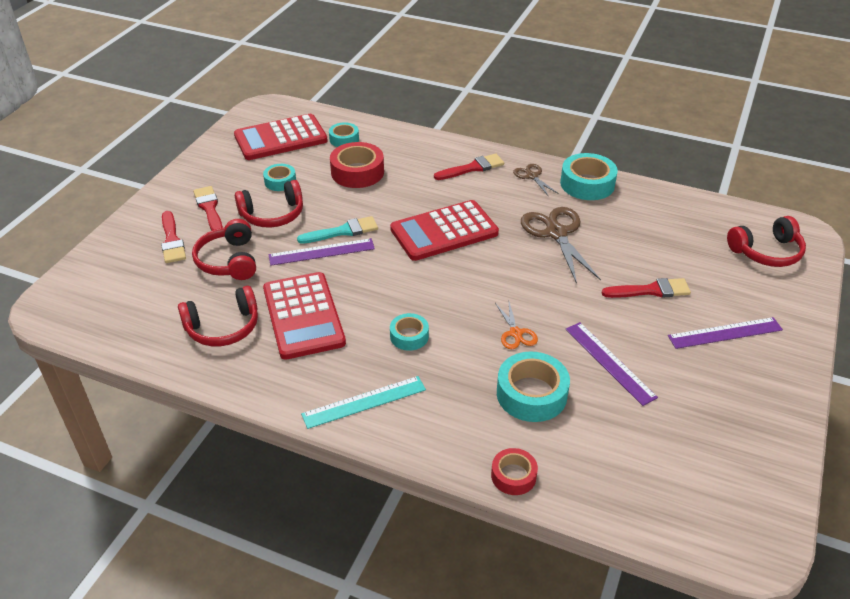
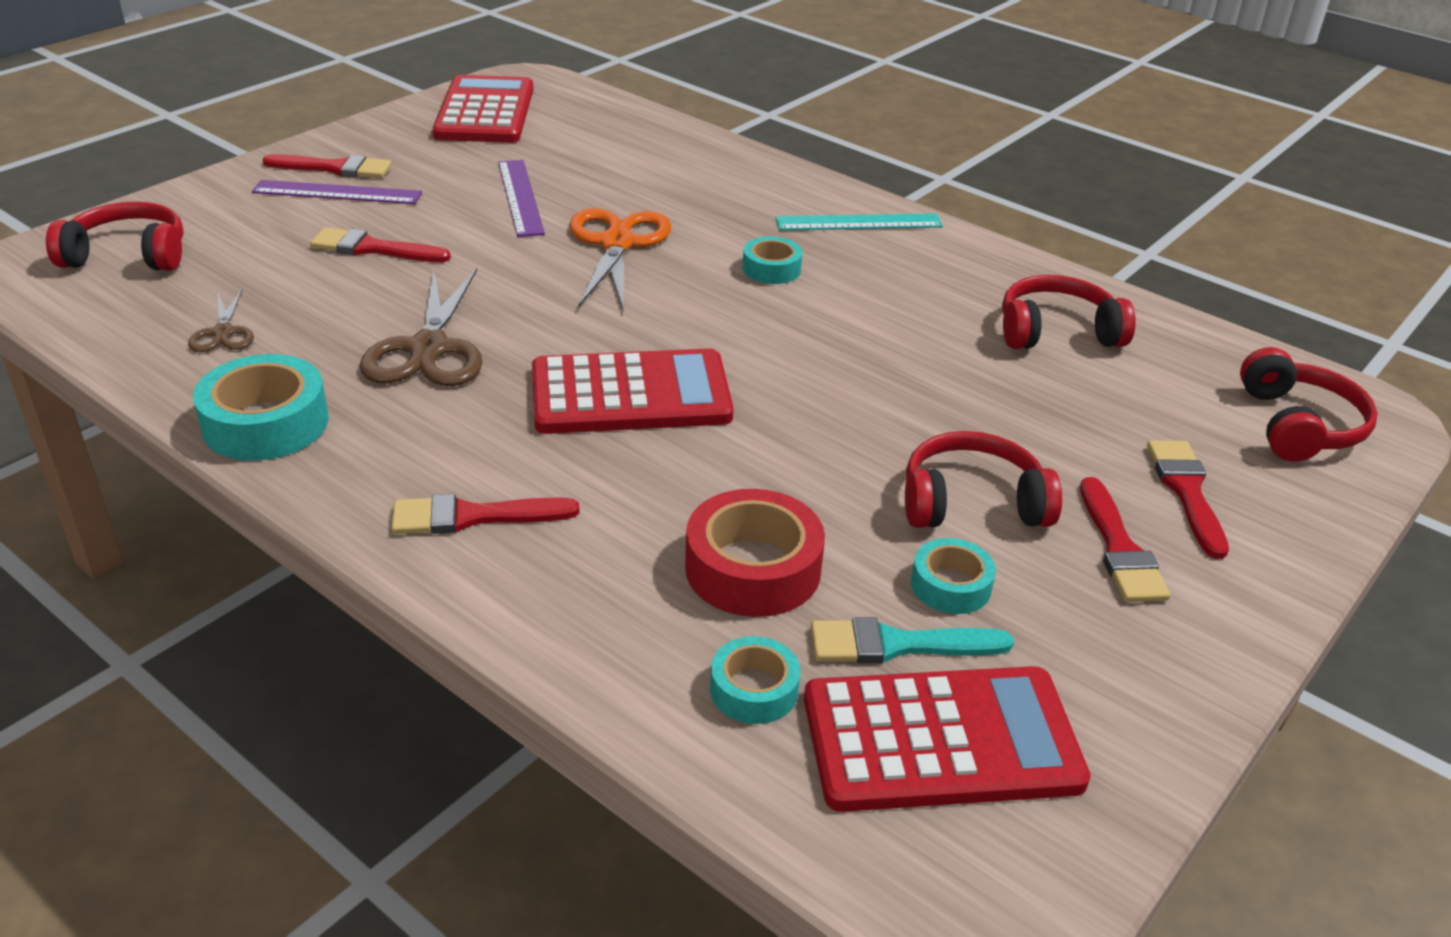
camera: 165 degrees left, 5 degrees down
red headphones [192,219,256,280] -> red headphones moved to [1240,347,1378,462]
red calculator [263,272,346,360] -> red calculator moved to [433,75,533,143]
purple ruler [269,238,375,266] -> none
turquoise brush [297,216,378,244] -> turquoise brush moved to [811,617,1014,663]
red tape [491,448,538,495] -> none
orange scissors [495,302,538,349] -> orange scissors [569,208,671,312], size x1.89
turquoise tape [497,352,570,422] -> none
brown scissors [513,164,559,197] -> brown scissors moved to [188,289,254,352]
none -> red brush [262,154,392,178]

